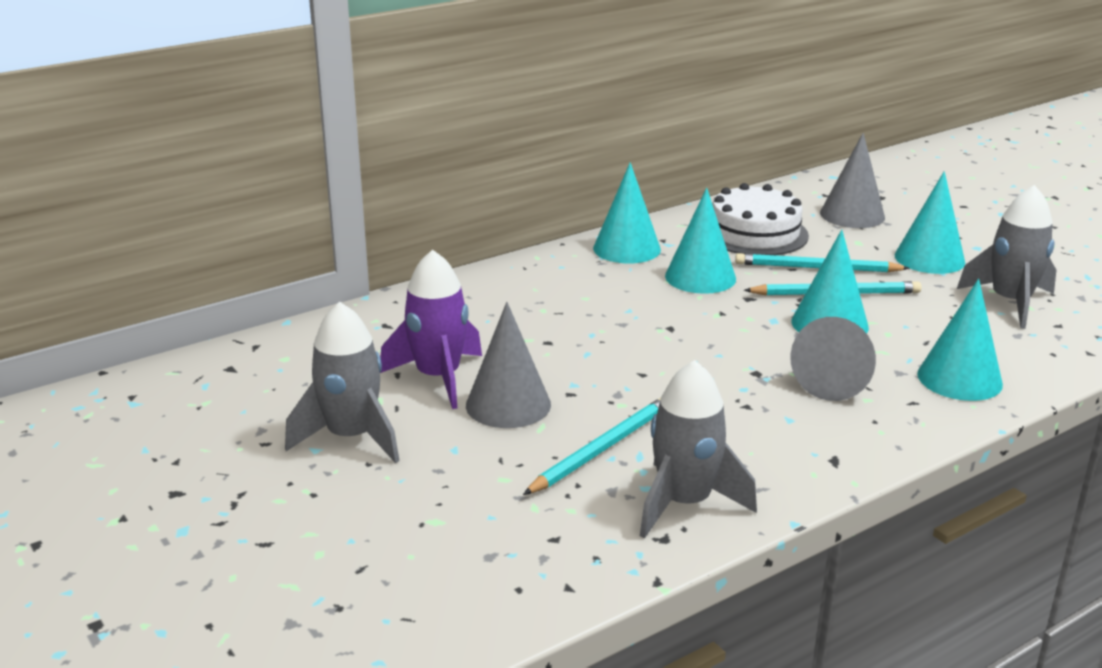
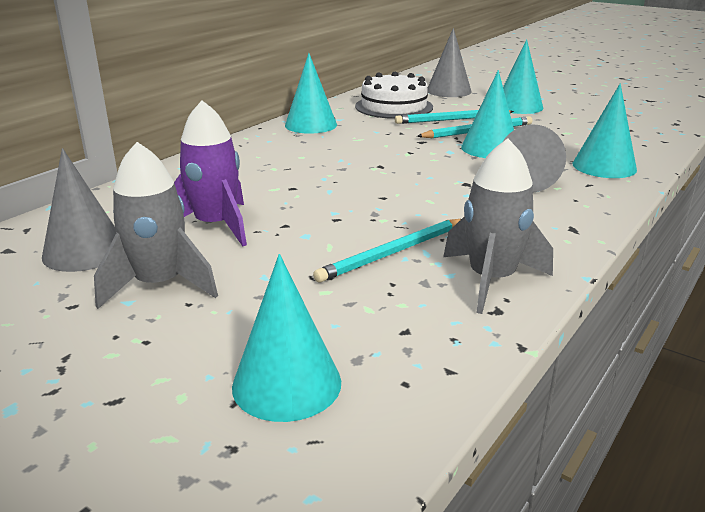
camera: 20 degrees left, 0 degrees up
grey cone [466,302,551,428] -> grey cone moved to [42,148,116,272]
turquoise pencil [523,398,661,495] -> turquoise pencil turned 150 degrees counterclockwise [313,219,461,283]
turquoise cone [665,188,736,294] -> turquoise cone moved to [232,254,341,422]
grey rocket [957,185,1056,329] -> none

